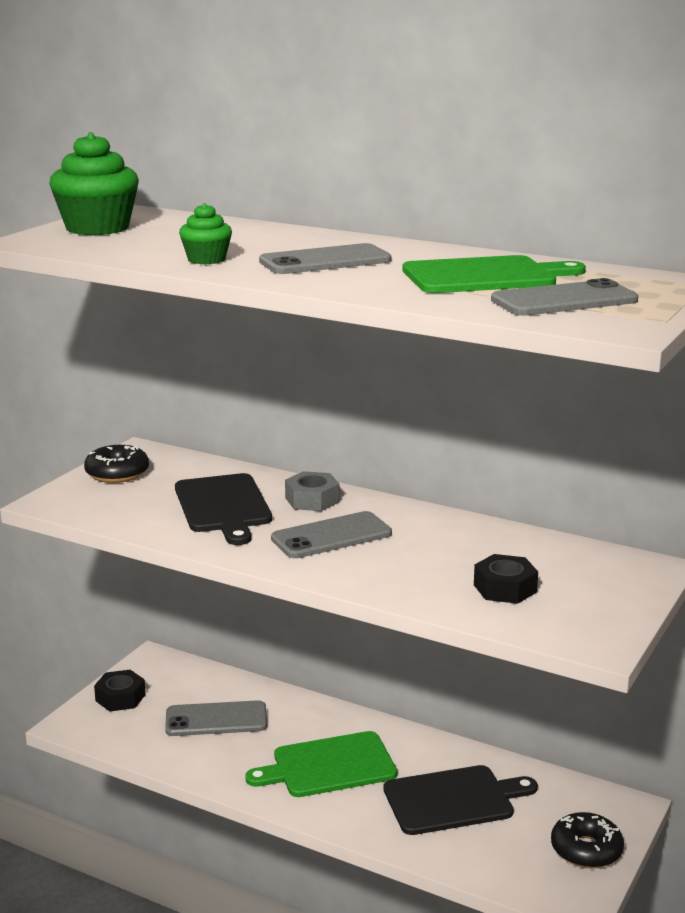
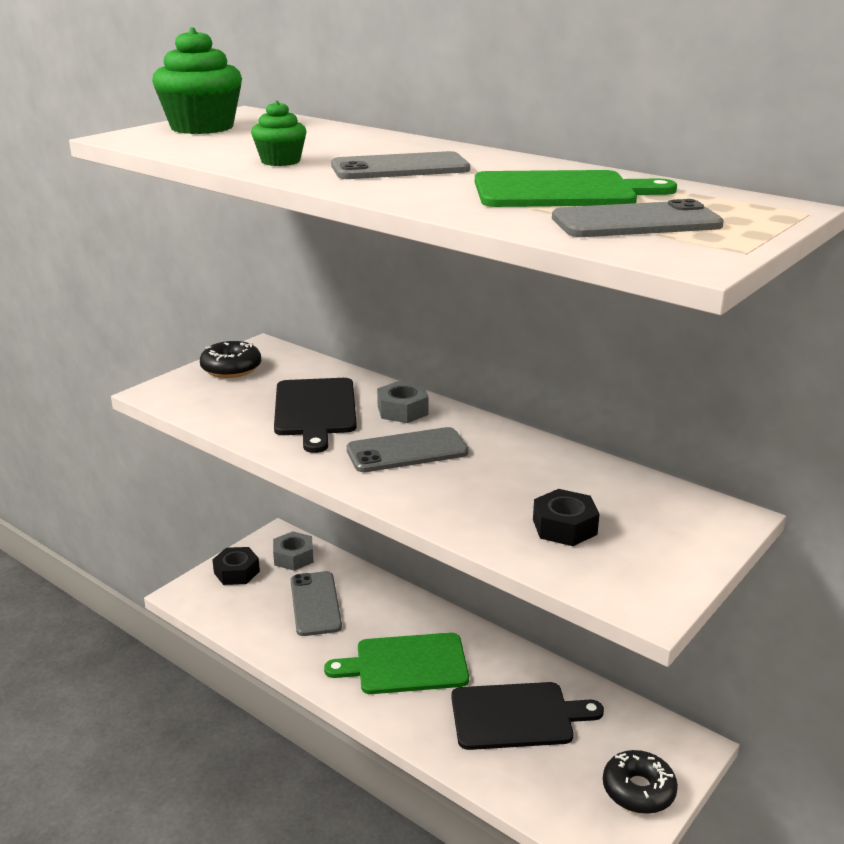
camera: 10 degrees right, 5 degrees up
grey phone [165,700,267,736] -> grey phone turned 75 degrees clockwise [291,571,342,636]
none -> grey nut [273,531,314,571]

